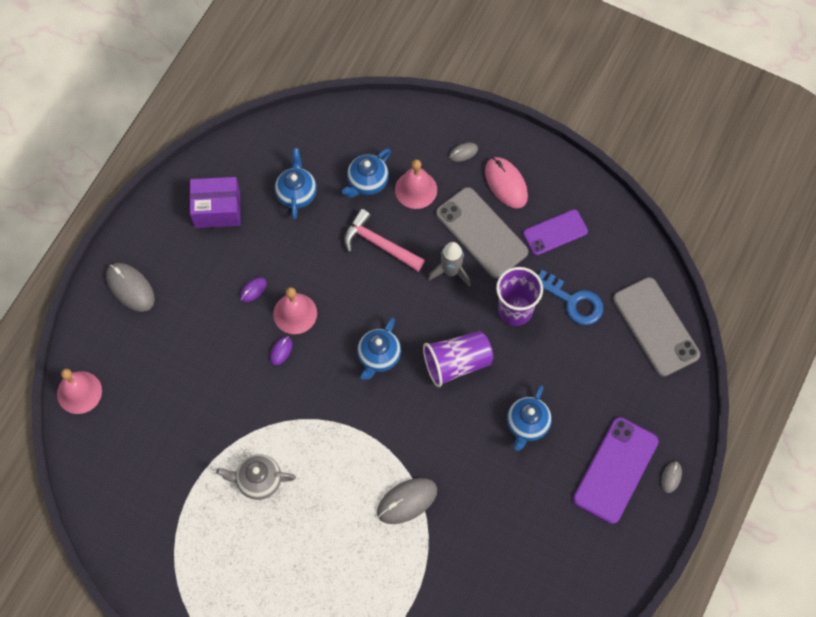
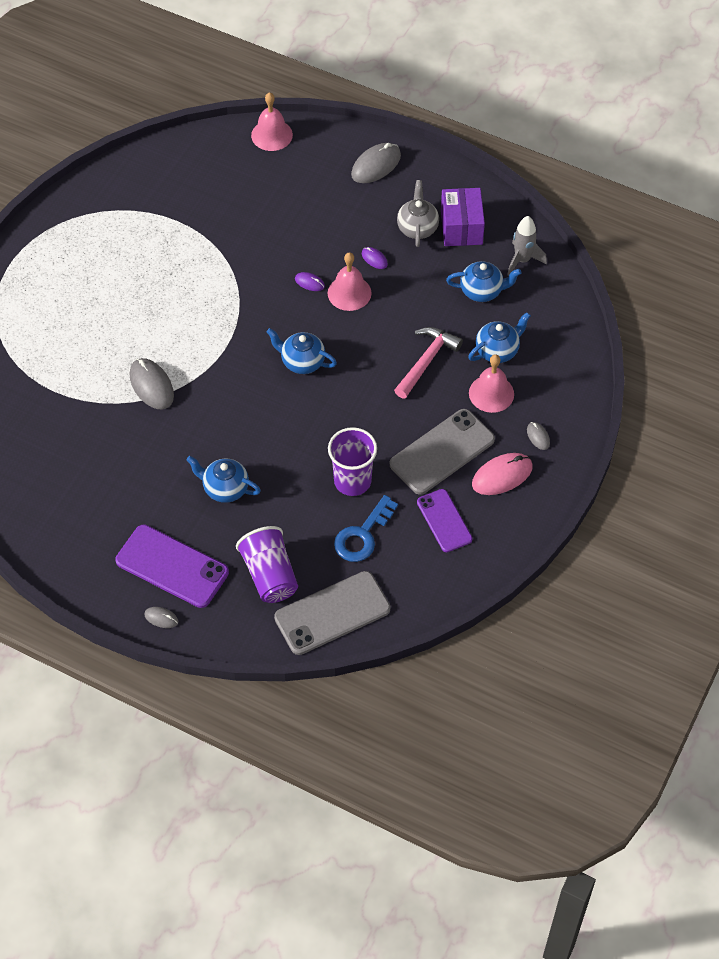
camera: 90 degrees right, 10 degrees down
grey teapot [216,454,296,500] -> grey teapot moved to [397,180,439,247]
blue teapot [342,148,391,198] -> blue teapot turned 105 degrees clockwise [468,312,531,363]
purple cup [423,331,493,387] -> purple cup moved to [236,526,298,603]
grey rocket [428,242,471,287] -> grey rocket moved to [507,216,547,276]

